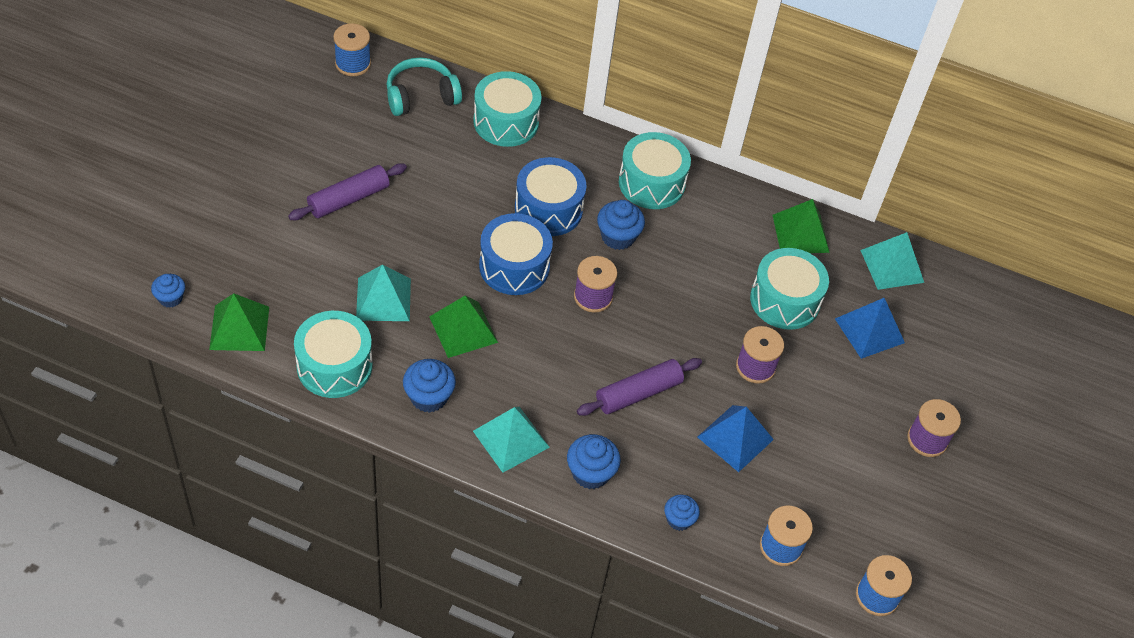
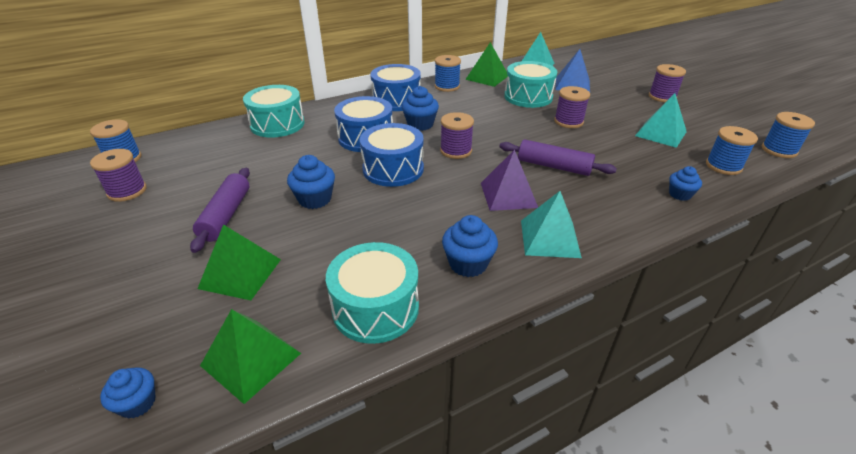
camera: 45 degrees left, 15 degrees down
turquoise pyramid [356,264,411,321] -> turquoise pyramid moved to [635,93,687,148]
turquoise headphones [387,58,462,116] -> none
green pyramid [430,296,498,358] -> green pyramid moved to [197,225,281,300]
blue cupcake [567,434,621,489] -> blue cupcake moved to [287,155,335,209]
purple rolling pin [577,358,702,416] -> purple rolling pin turned 75 degrees counterclockwise [499,140,617,176]
turquoise drum [619,132,691,209] -> blue drum [370,64,421,111]
blue pyramid [698,405,774,472] -> none
none -> purple spool [90,149,146,202]
none -> blue spool [435,55,461,92]
none -> purple pyramid [481,149,538,211]

